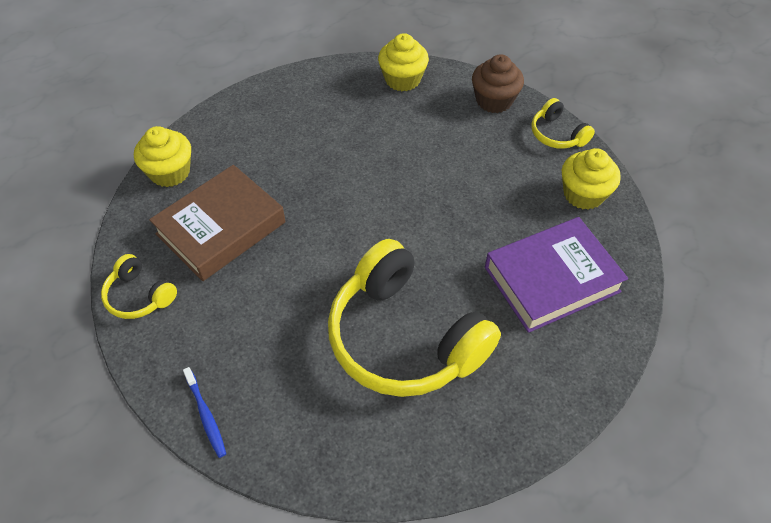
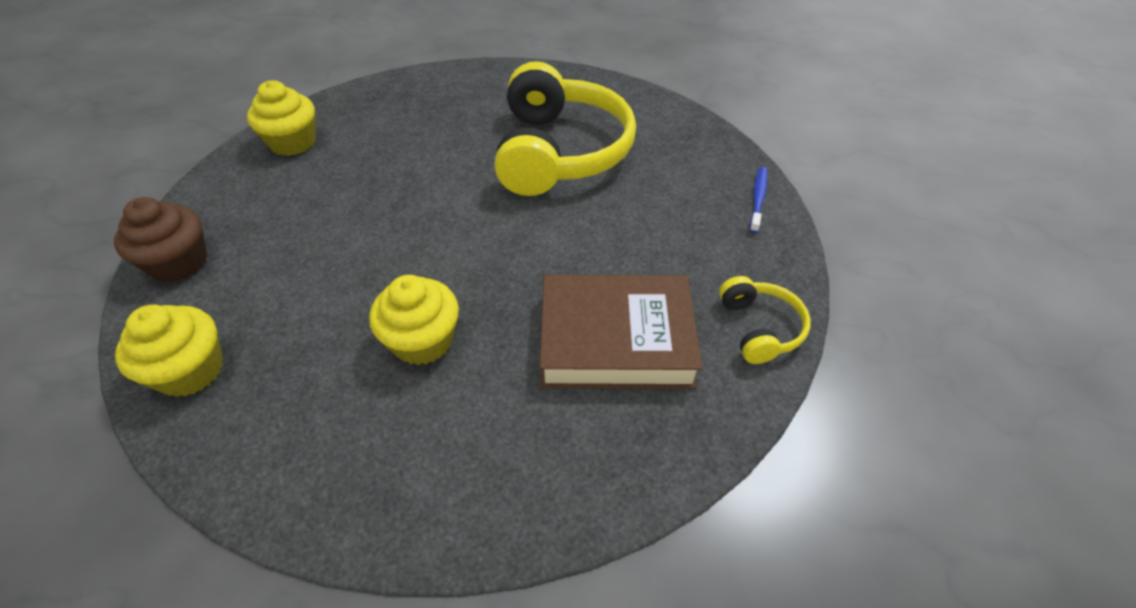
camera: 135 degrees left, 5 degrees down
yellow cupcake [134,126,191,187] -> yellow cupcake moved to [369,275,459,365]
purple book [485,217,628,333] -> none
yellow headphones [531,98,595,149] -> none

